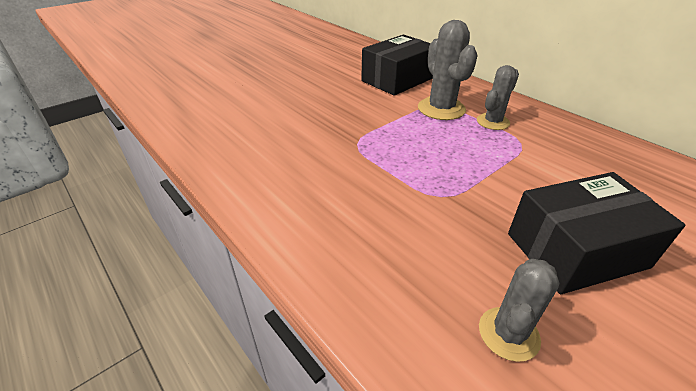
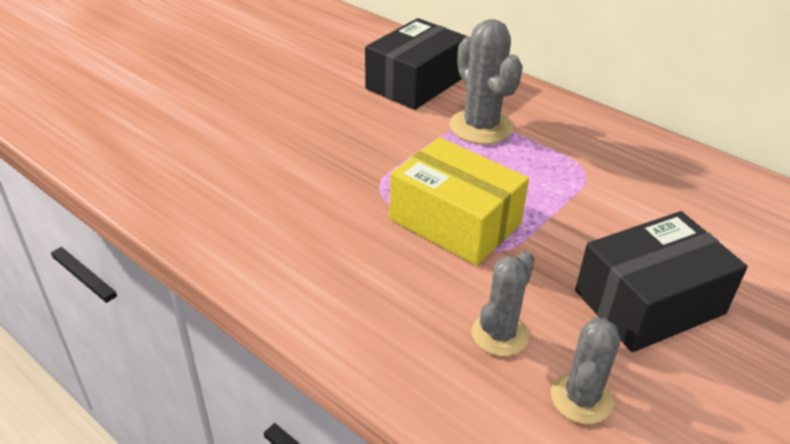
camera: 10 degrees left, 0 degrees up
grey cactus [477,65,519,130] -> grey cactus moved to [472,251,535,356]
none -> yellow box [389,137,529,266]

